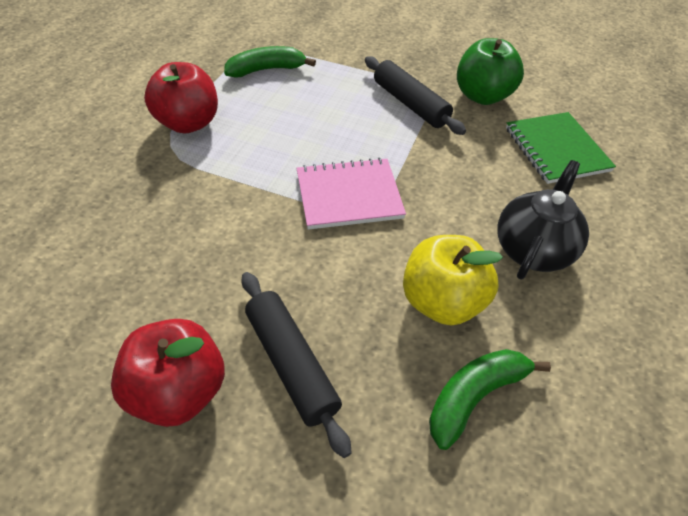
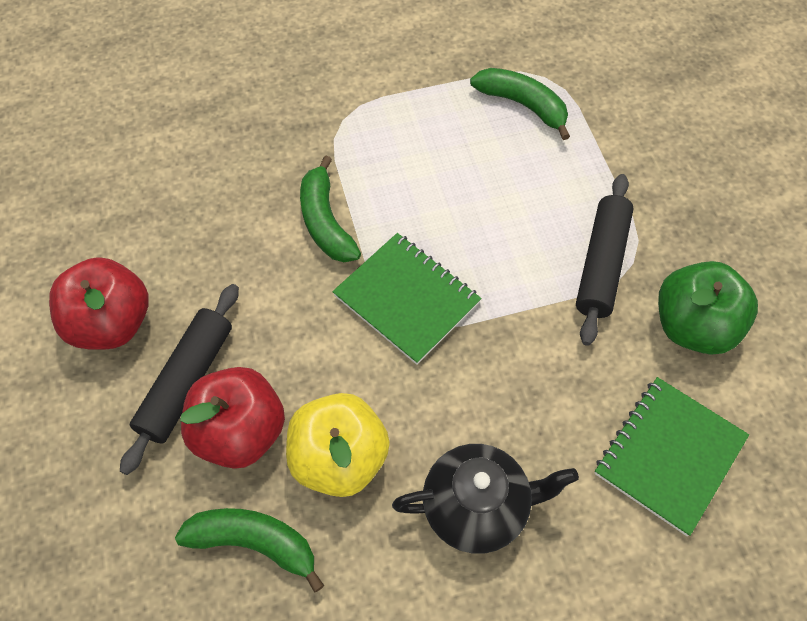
camera: 55 degrees right, 10 degrees up
red apple [144,62,218,134] -> red apple moved to [180,367,285,469]
pink notebook [297,158,406,230] -> green notebook [332,233,482,365]
none -> green banana [300,155,361,262]

